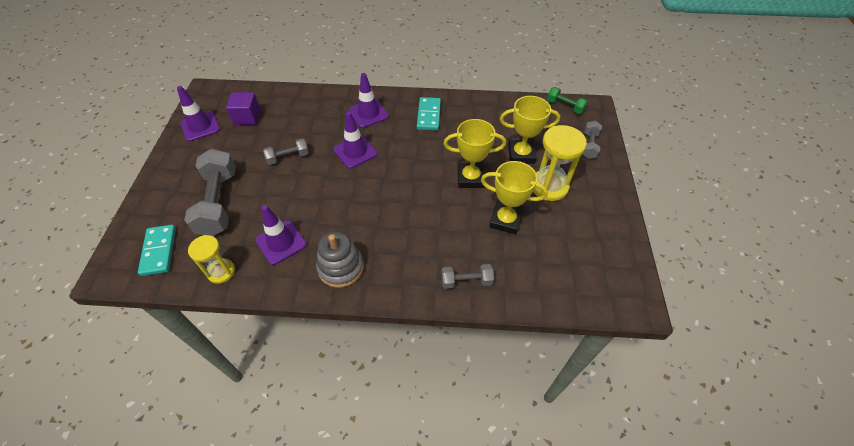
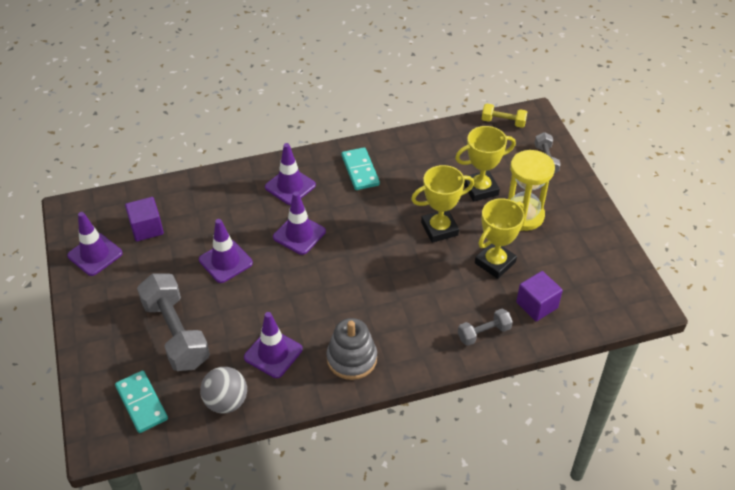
camera: 20 degrees left, 5 degrees down
yellow hourglass [188,235,235,284] -> grey ball [200,367,247,414]
grey dumbbell [263,138,309,165] -> purple traffic cone [199,219,253,283]
yellow trophy [481,161,548,234] -> yellow trophy turned 45 degrees counterclockwise [475,198,525,279]
green dumbbell [547,87,588,114] -> yellow dumbbell [482,104,527,128]
none -> purple cube [516,271,563,321]

